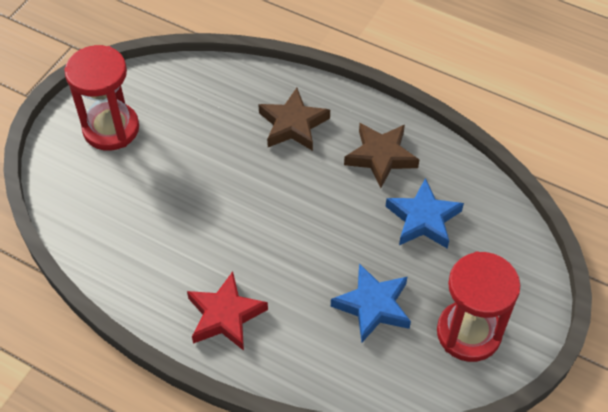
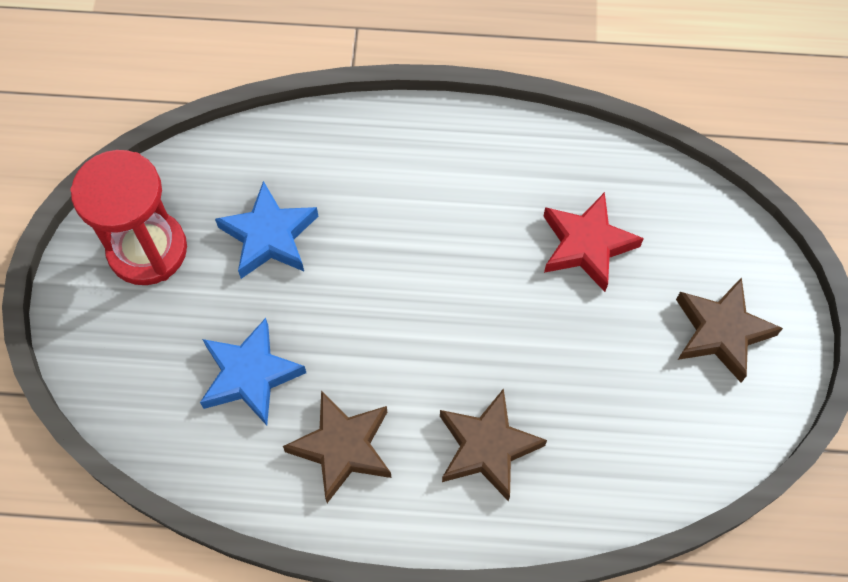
camera: 155 degrees right, 10 degrees up
red hourglass [64,45,139,151] -> brown star [676,277,783,383]
red star [187,272,268,351] -> red star moved to [543,192,644,292]

